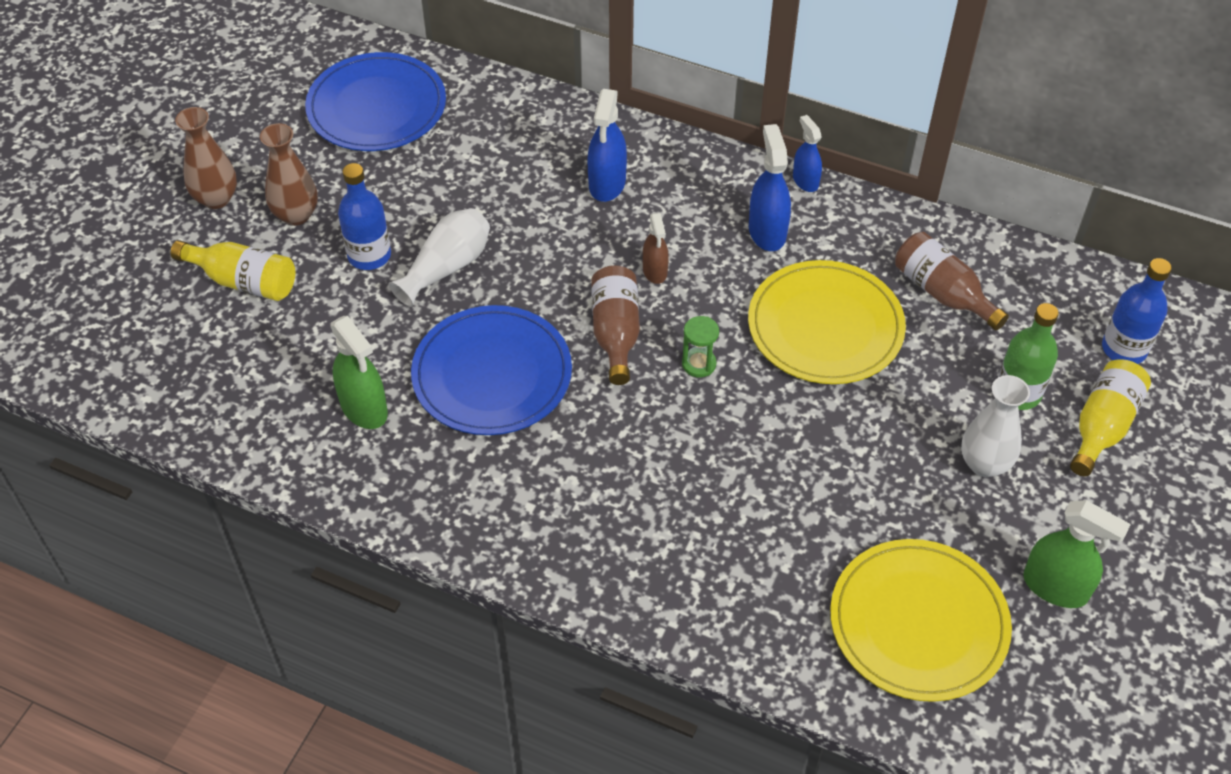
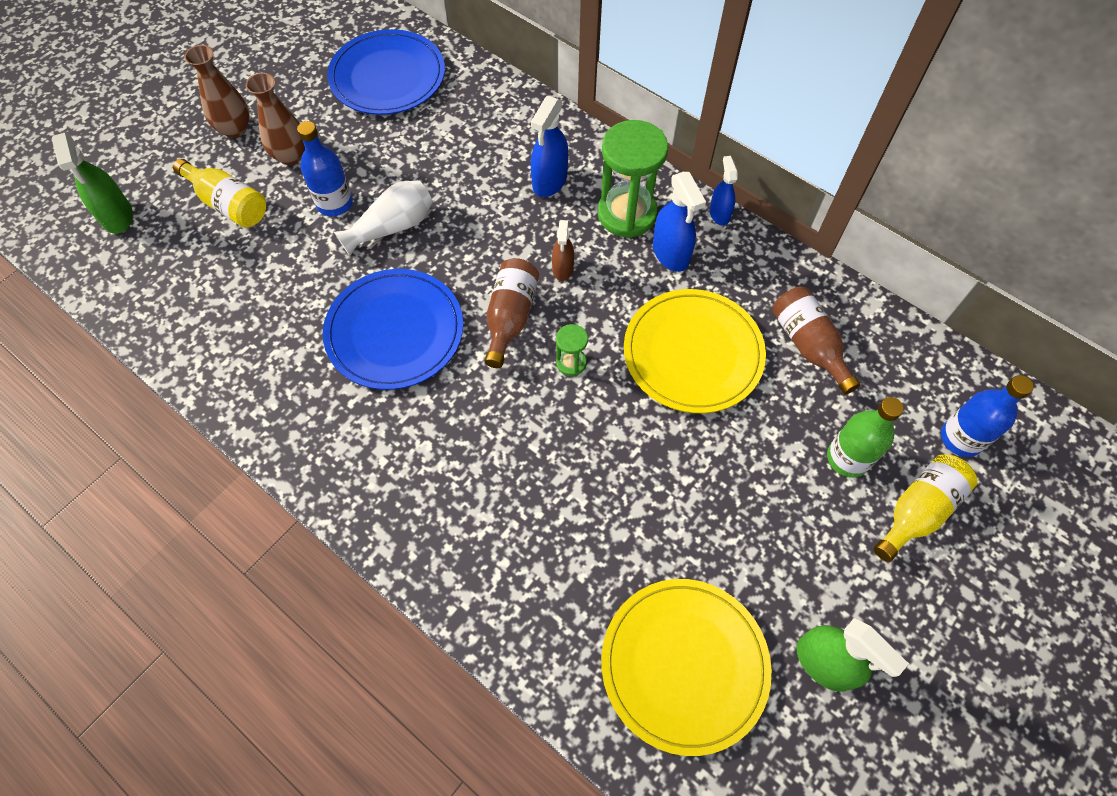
camera: 15 degrees right, 10 degrees up
green spray bottle [330,316,388,429] -> green spray bottle moved to [52,133,133,234]
blue spray bottle [749,124,791,251] -> blue spray bottle turned 150 degrees clockwise [653,172,706,272]
white vase [961,375,1030,477] -> none
none -> green hourglass [598,120,668,238]

